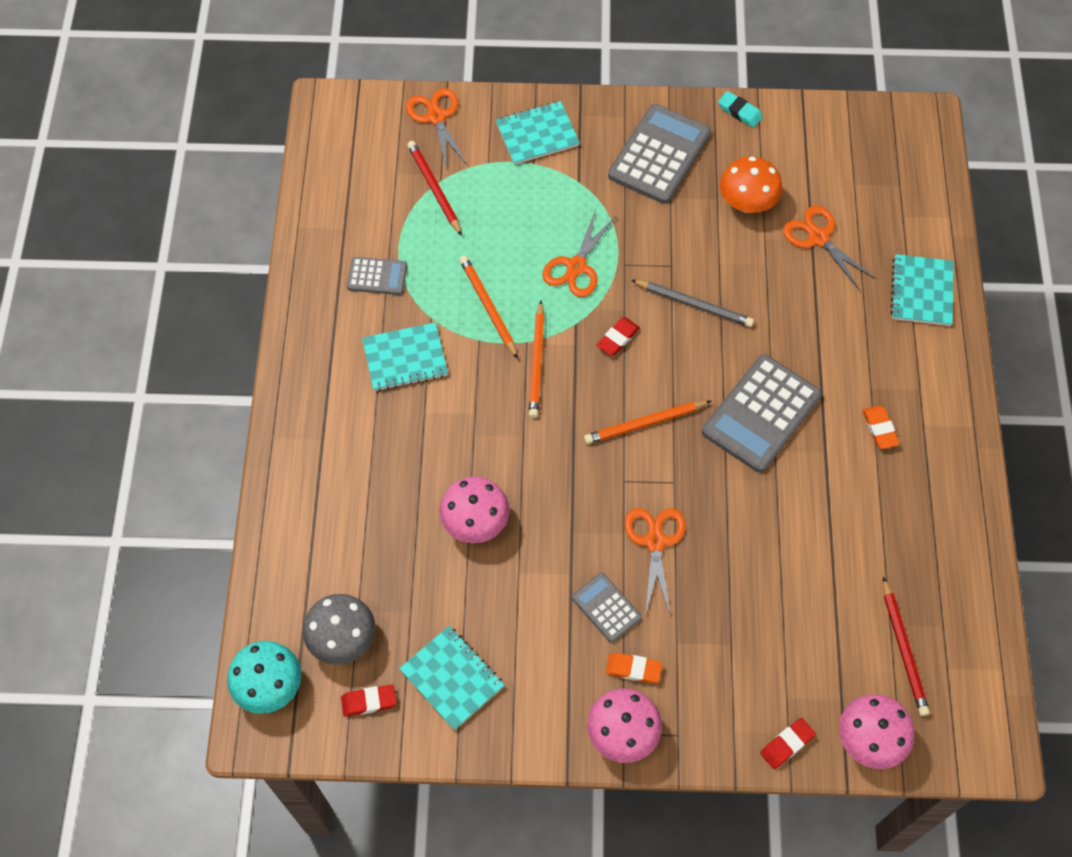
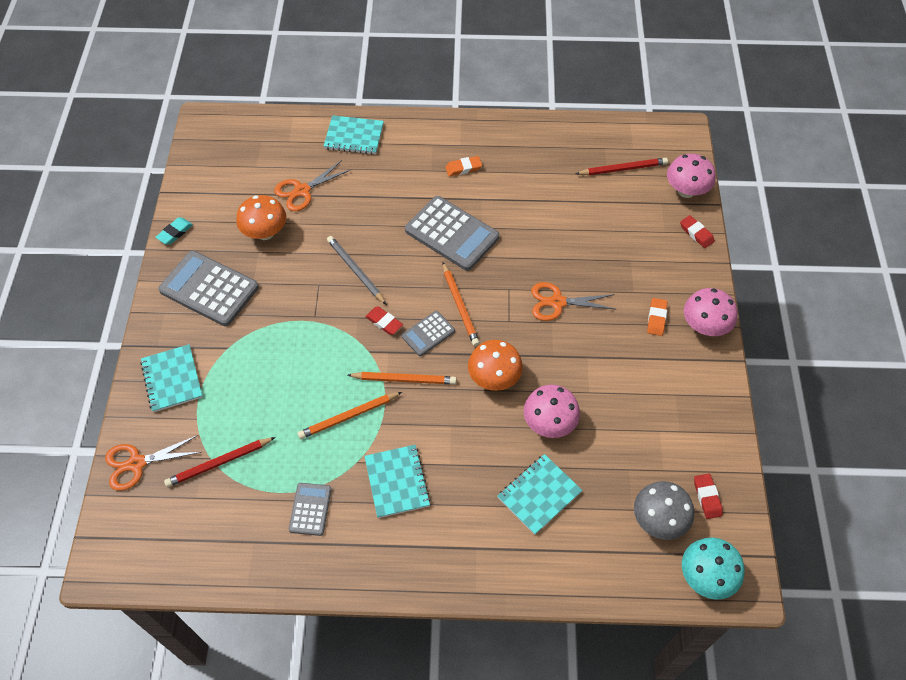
camera: 90 degrees left, 5 degrees down
turquoise notebook [399,626,504,730] -> turquoise notebook moved to [497,454,582,535]
orange scissors [542,209,616,297] -> none
grey calculator [572,572,642,643] -> grey calculator moved to [402,311,455,356]
grey pencil [632,280,754,327] -> grey pencil turned 60 degrees counterclockwise [327,236,387,305]
none -> orange mushroom [468,340,523,391]

